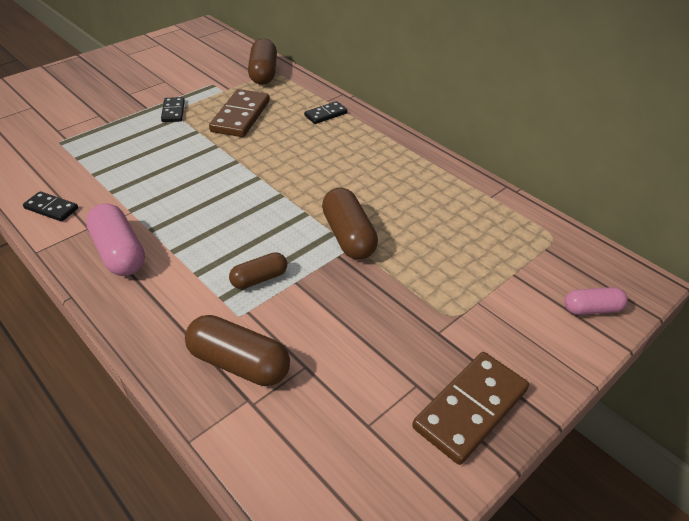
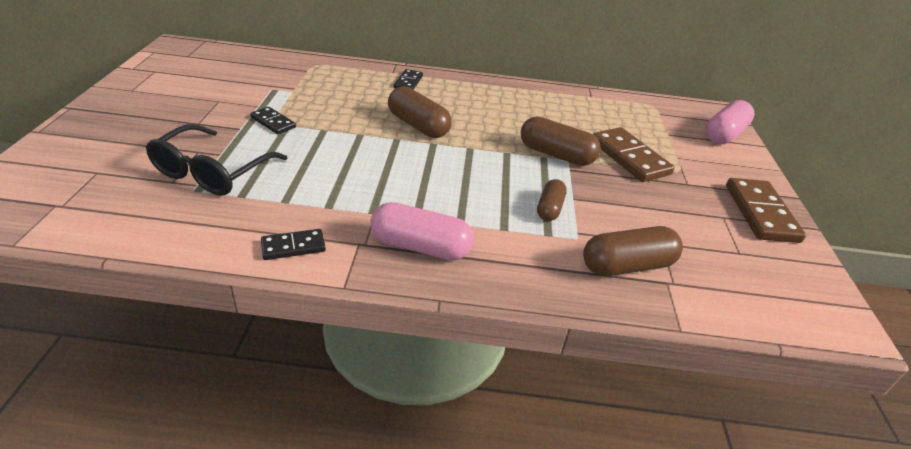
camera: 45 degrees left, 5 degrees down
brown domino [209,89,270,137] -> brown domino moved to [593,127,675,182]
brown capsule [248,38,277,85] -> brown capsule moved to [388,86,452,138]
pink capsule [565,287,628,315] -> pink capsule [705,100,754,144], size x1.64
none -> black glasses [146,124,288,196]

